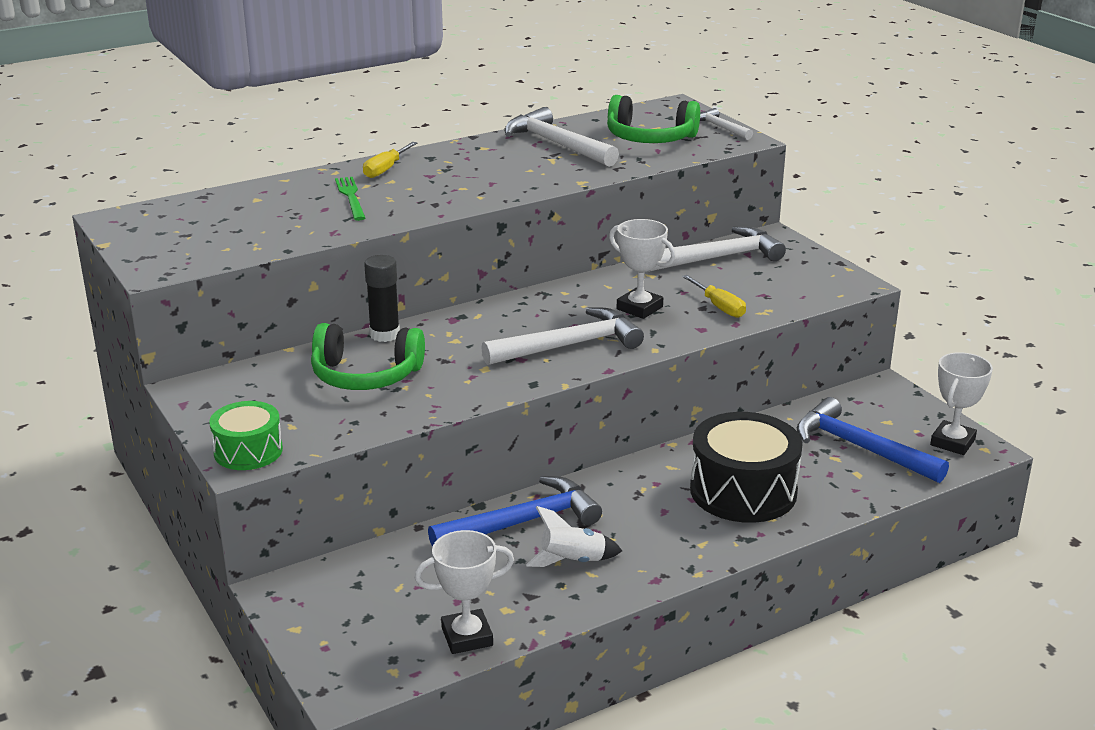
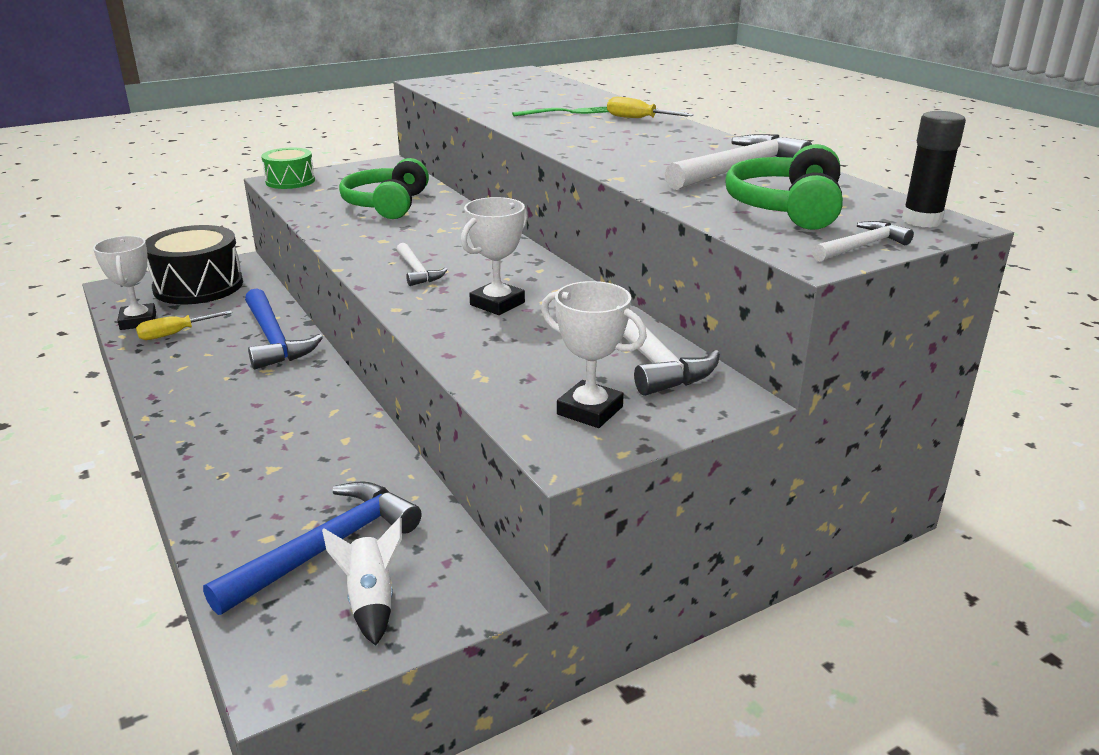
camera: 90 degrees right, 0 degrees up
black glue stick [364,255,400,342] -> black glue stick moved to [902,111,966,227]
white hammer [481,308,644,365] -> white hammer [397,243,447,286], size x0.54
white rocket [526,506,622,567] -> white rocket moved to [322,517,402,646]
yellow screwdriver [682,275,746,318] -> yellow screwdriver moved to [136,310,232,340]
black drum [690,412,803,523] -> black drum moved to [145,225,243,304]
white trophy [930,352,993,455] -> white trophy moved to [541,281,647,428]

